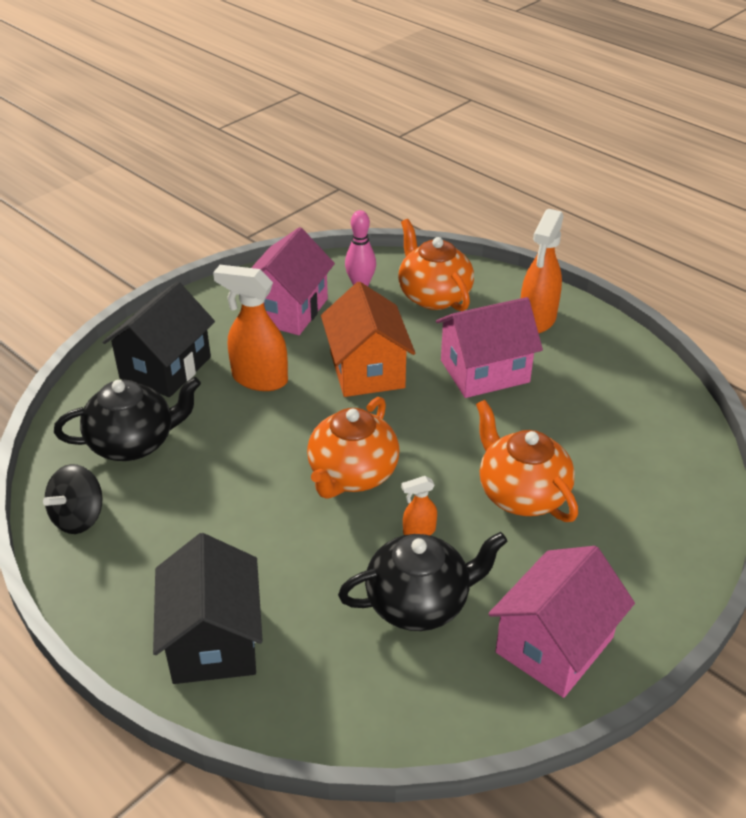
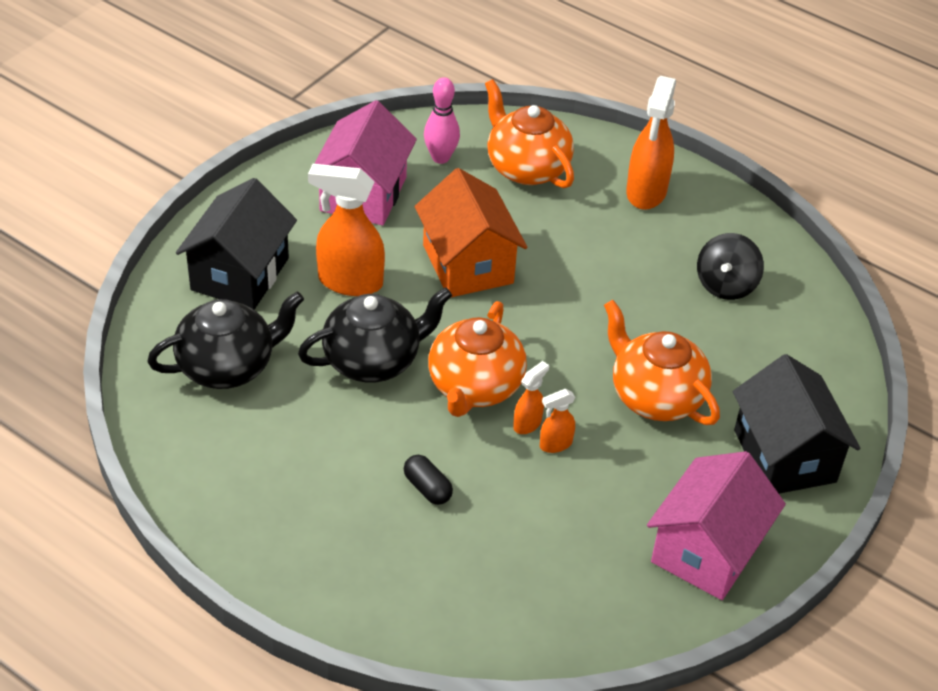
camera: 10 degrees left, 5 degrees up
black spinning top [43,464,102,534] -> black spinning top moved to [697,233,764,300]
black house [153,533,263,684] -> black house moved to [733,354,861,494]
black teapot [338,532,507,631] -> black teapot moved to [298,287,452,383]
pink house [436,297,543,398] -> none
none -> black capsule [404,455,453,505]
none -> orange spray bottle [513,361,549,434]

